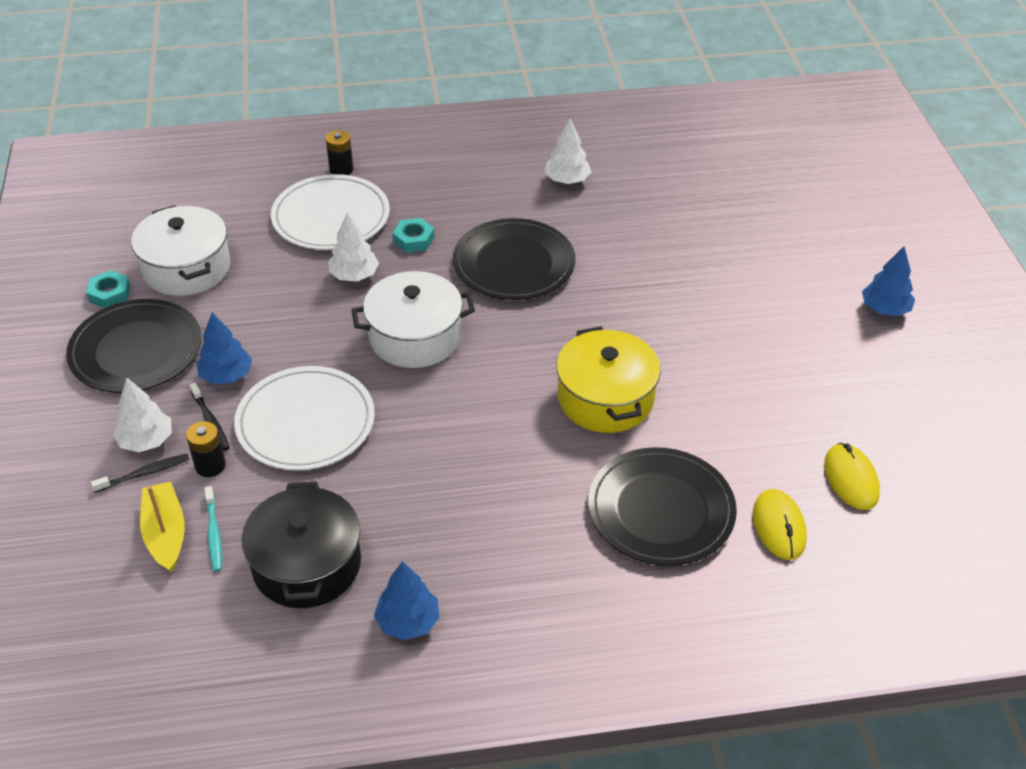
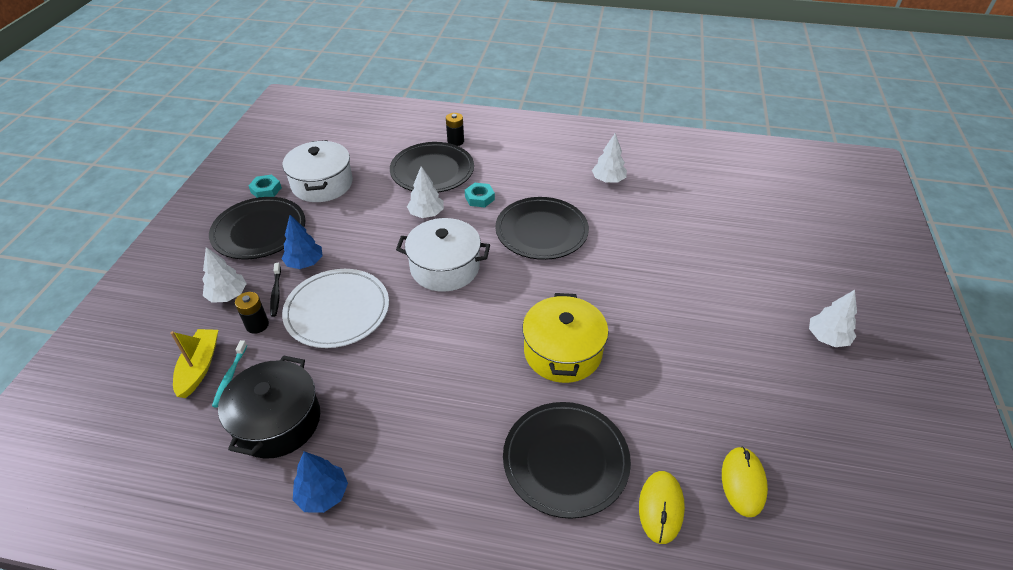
camera: 20 degrees right, 0 degrees up
black toothbrush [91,454,189,493] -> none
white plate [271,174,390,250] -> black plate [390,142,474,193]
blue tree [862,246,915,316] -> white tree [809,290,857,347]

